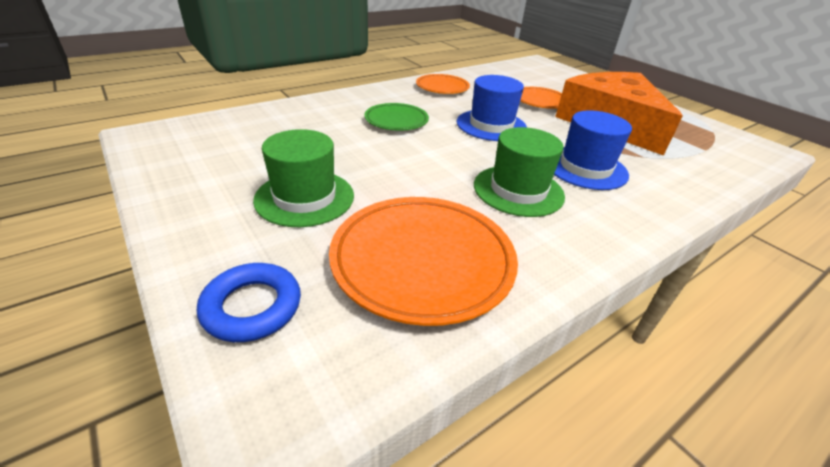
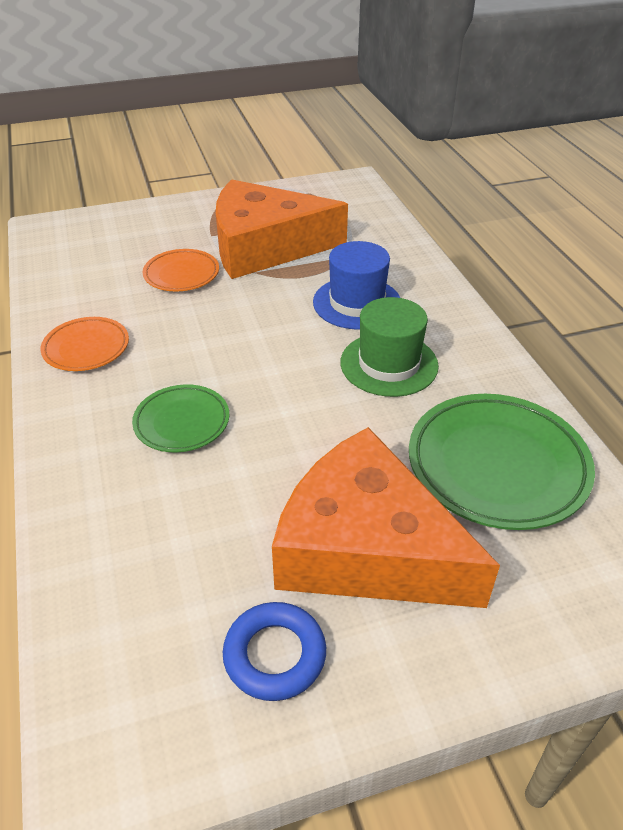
camera: 70 degrees left, 5 degrees up
blue ring [197,263,301,342] -> blue ring moved to [223,602,326,701]
green hat [253,129,354,227] -> orange cheese [272,427,500,608]
orange plate [329,197,518,326] -> green plate [409,394,595,530]
blue hat [457,75,527,141] -> none

